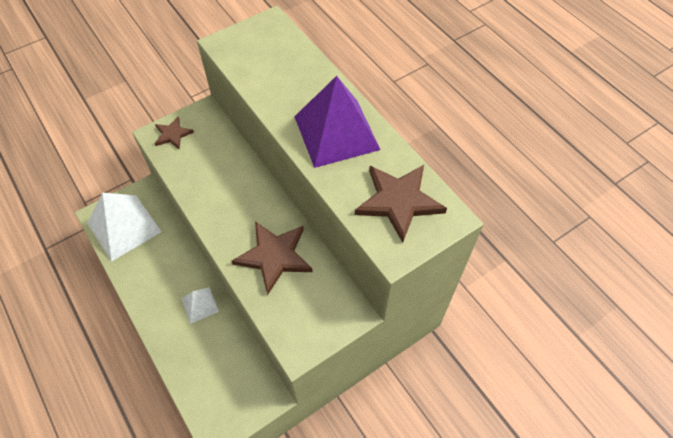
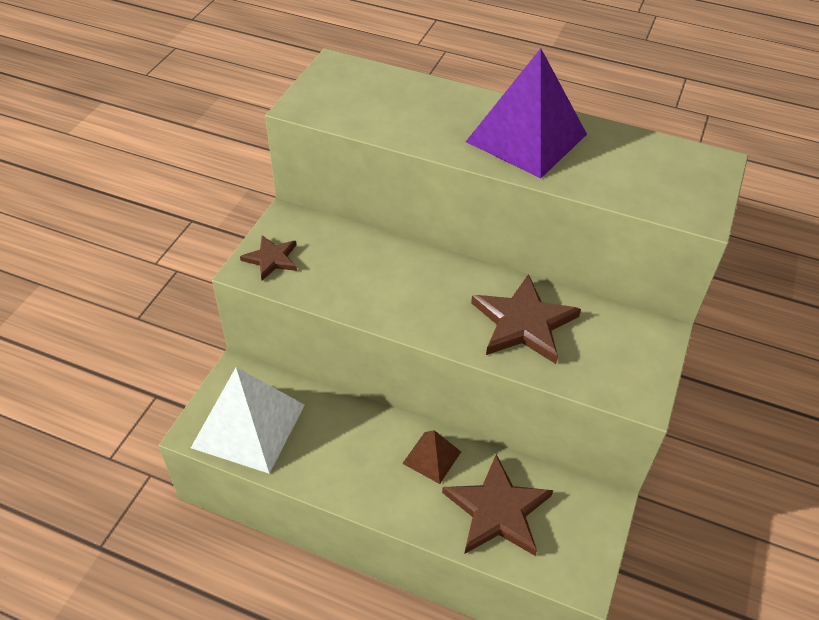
camera: 35 degrees left, 10 degrees down
white pyramid [182,287,219,324] -> brown pyramid [402,430,461,484]
brown star [355,165,447,243] -> brown star moved to [442,454,553,556]

